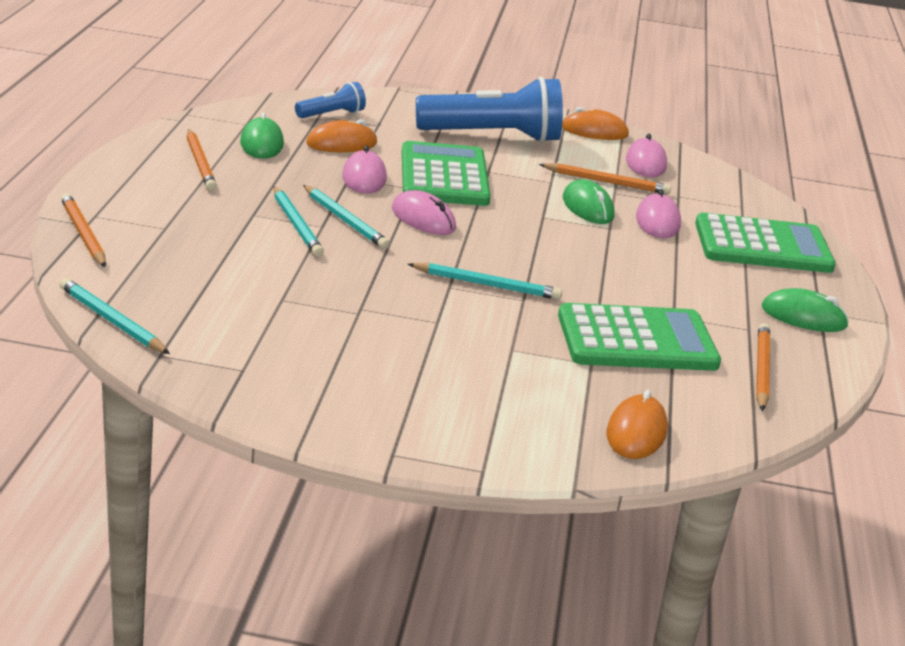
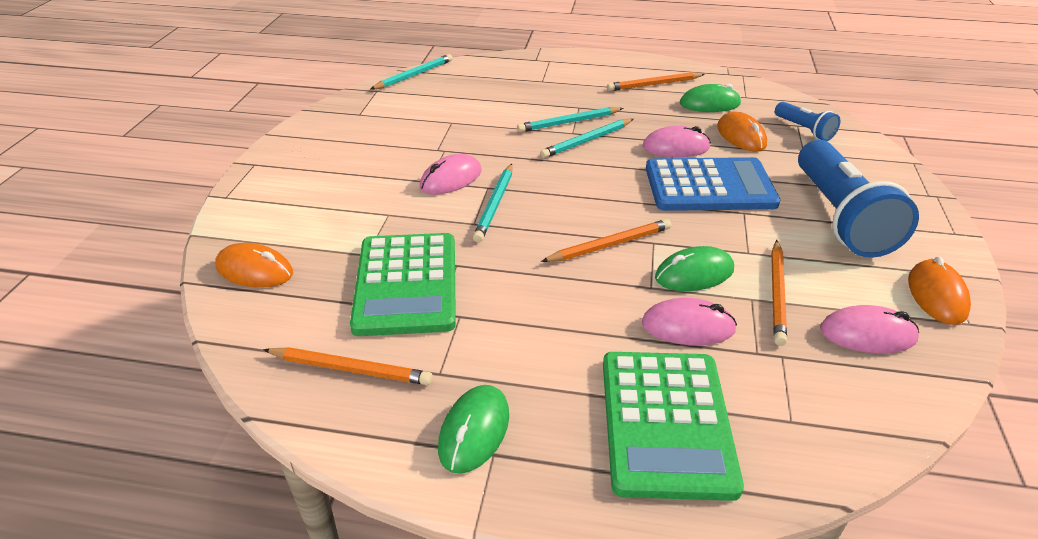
camera: 95 degrees right, 10 degrees up
orange pencil [61,193,106,267] -> orange pencil moved to [541,219,671,262]
pink mouse [392,190,456,235] -> pink mouse moved to [420,154,482,195]
green calculator [402,141,491,206] -> blue calculator [646,157,780,211]

